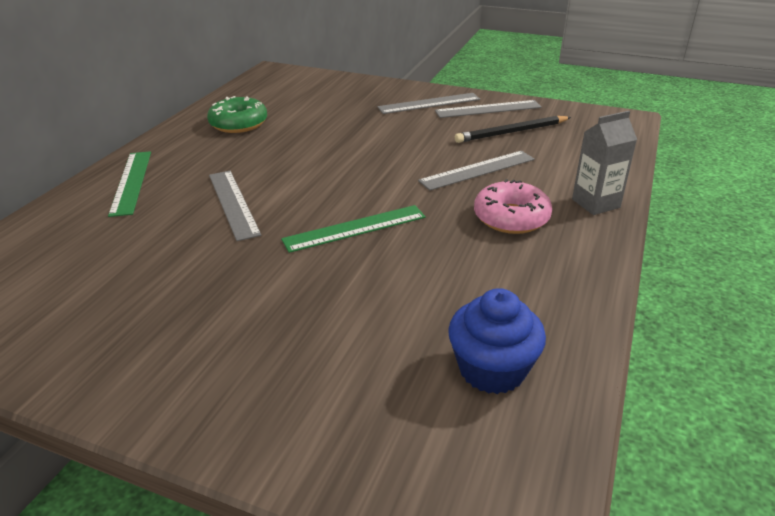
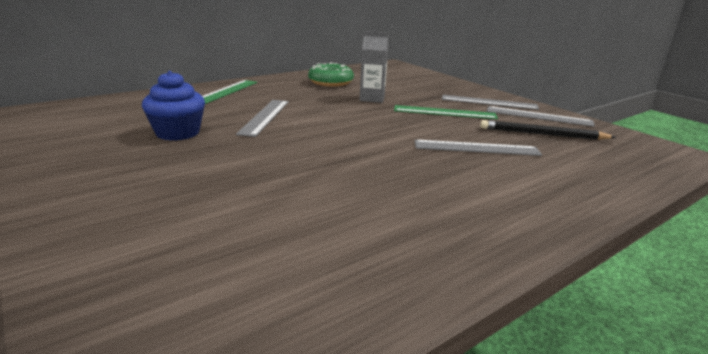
camera: 30 degrees right, 10 degrees down
green ruler [281,205,426,253] -> green ruler moved to [394,105,498,119]
blue cupcake [448,288,546,394] -> blue cupcake moved to [142,71,205,141]
pink donut [474,179,552,234] -> none
grey carton [572,111,637,215] -> grey carton moved to [360,31,389,103]

